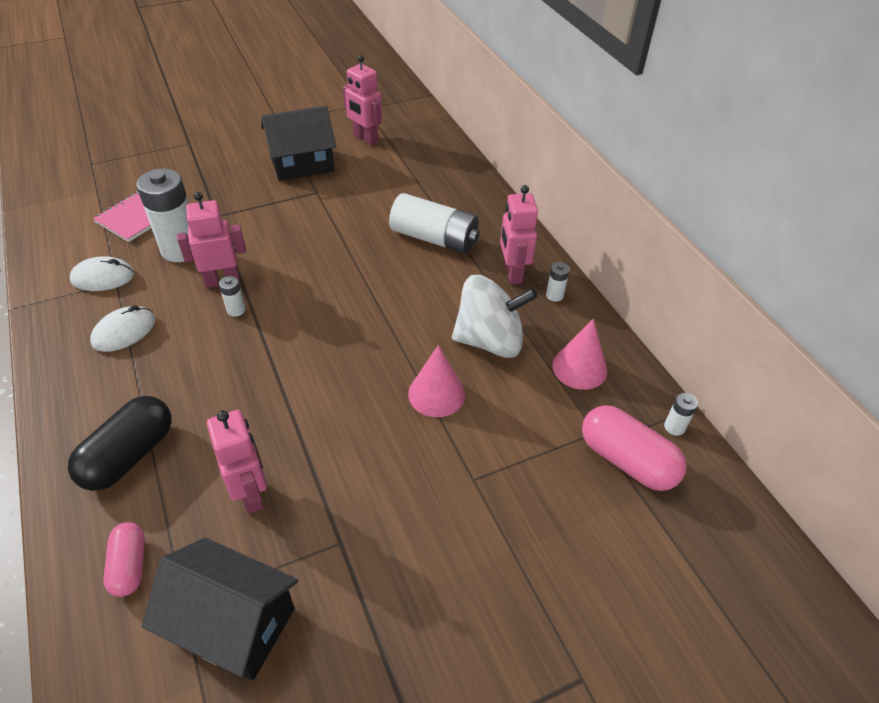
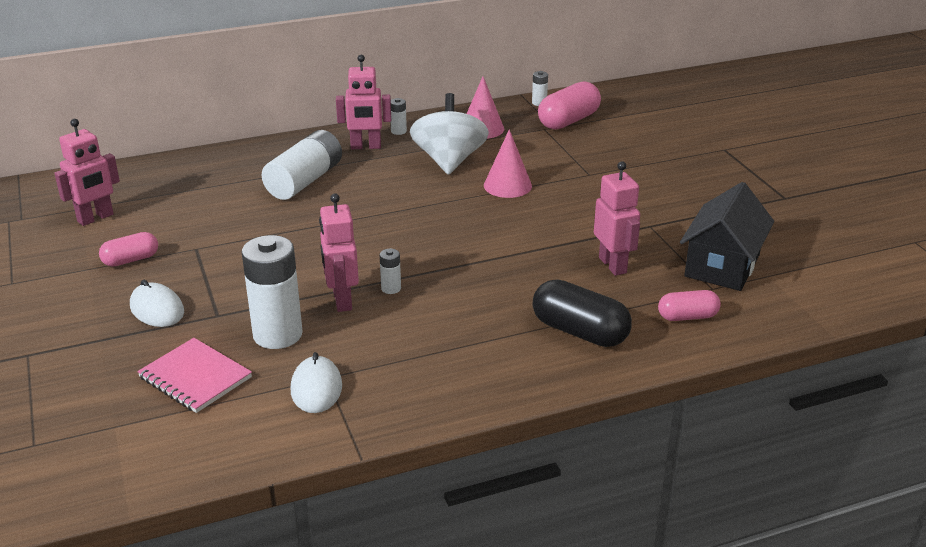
camera: 85 degrees left, 15 degrees down
white mouse [90,305,155,352] -> white mouse moved to [130,280,184,327]
pink robot [207,410,267,514] -> pink robot turned 90 degrees clockwise [594,161,640,276]
black house [261,106,336,181] -> pink capsule [99,232,158,267]

